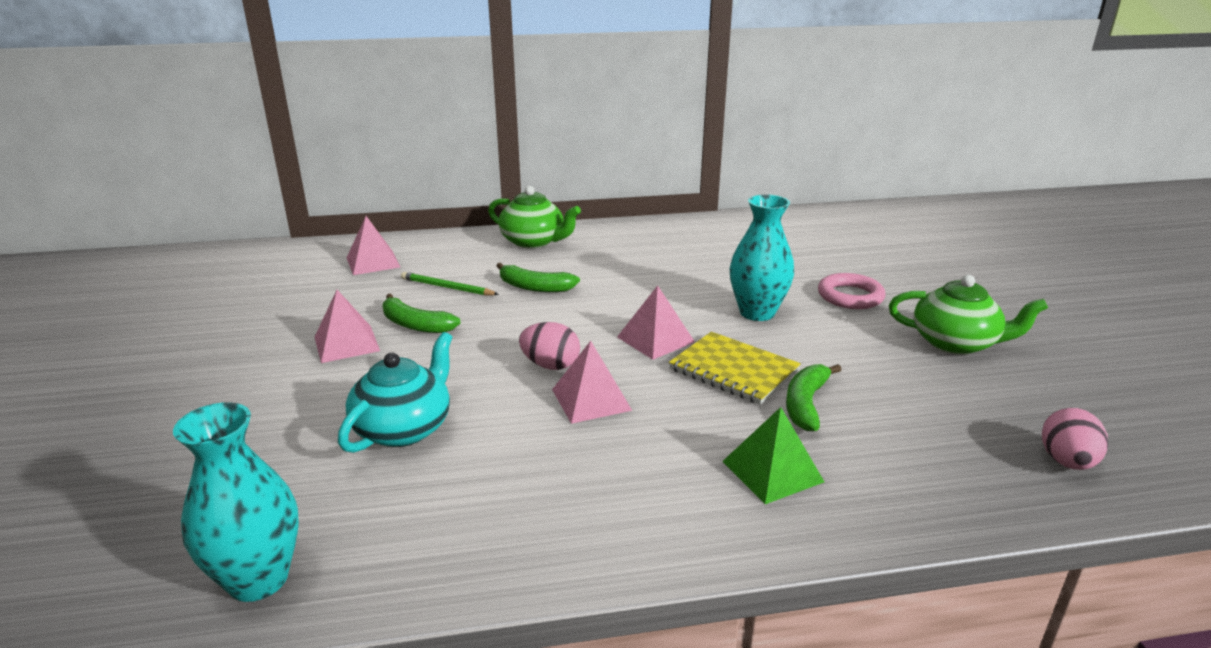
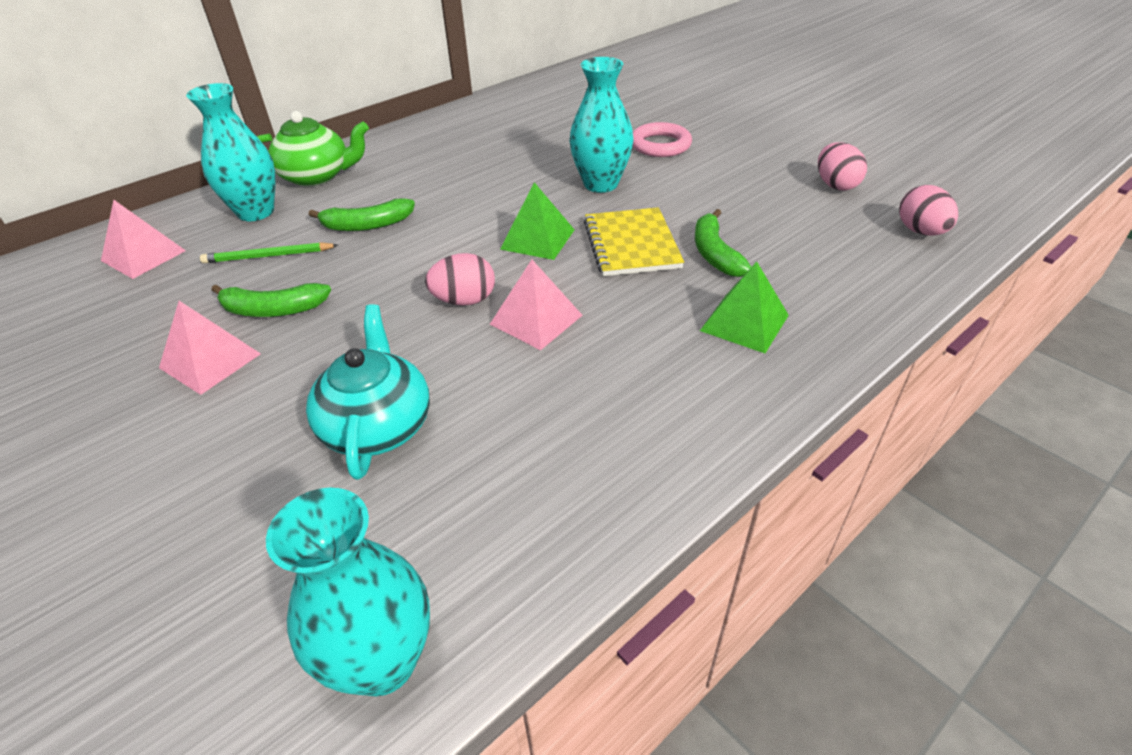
camera: 30 degrees left, 15 degrees up
pink pyramid [617,285,695,360] -> green pyramid [500,182,575,260]
yellow notebook [669,332,801,405] -> yellow notebook turned 75 degrees clockwise [584,207,684,276]
green teapot [889,275,1048,355] -> none
none -> turquoise vase [186,83,276,221]
none -> pink egg [818,142,867,191]

